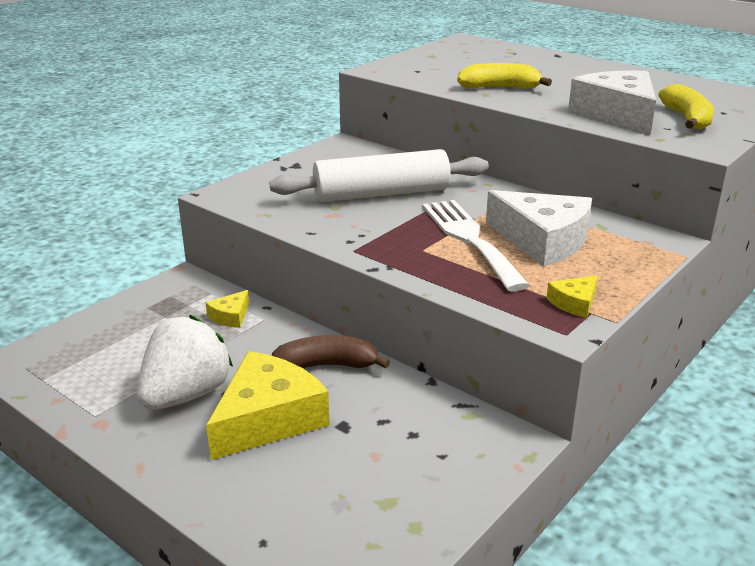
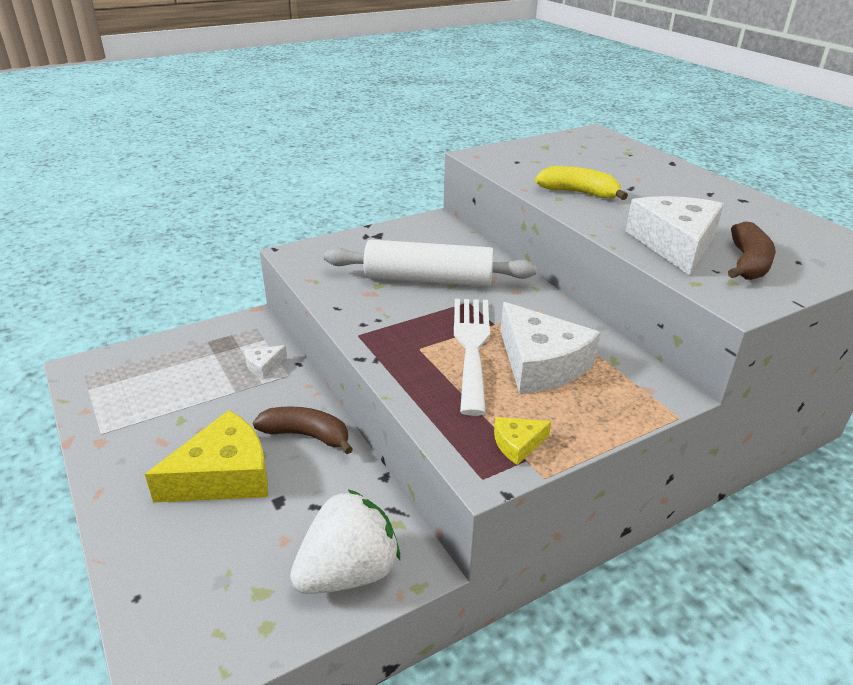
camera: 20 degrees right, 5 degrees up
white strawberry [137,315,233,410] -> white strawberry moved to [290,490,400,594]
yellow cheese [206,290,249,328] -> white cheese [244,345,287,379]
yellow banana [659,84,714,130] -> brown banana [728,222,776,280]

